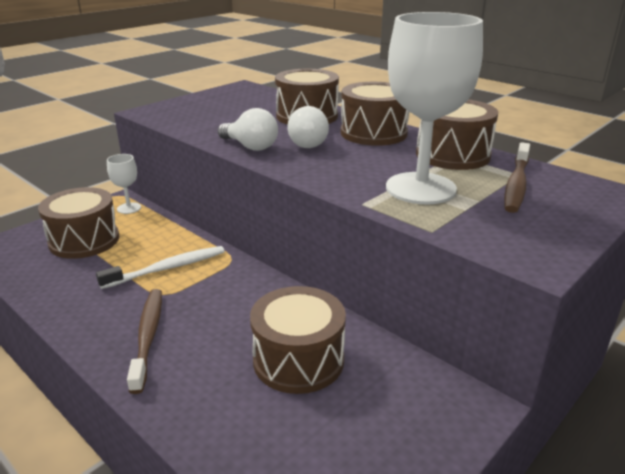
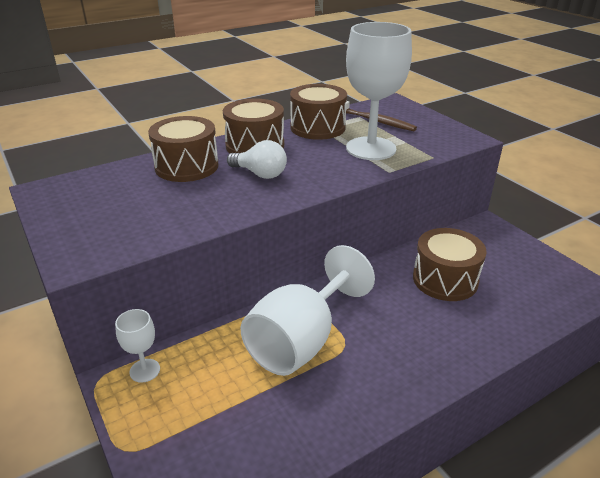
camera: 75 degrees left, 5 degrees up
brown drum [38,187,119,259] -> none
white toothbrush [96,246,225,289] -> white goblet [240,245,375,376]
brown toothbrush [127,289,162,394] -> none
white light bulb [218,108,278,151] -> none

